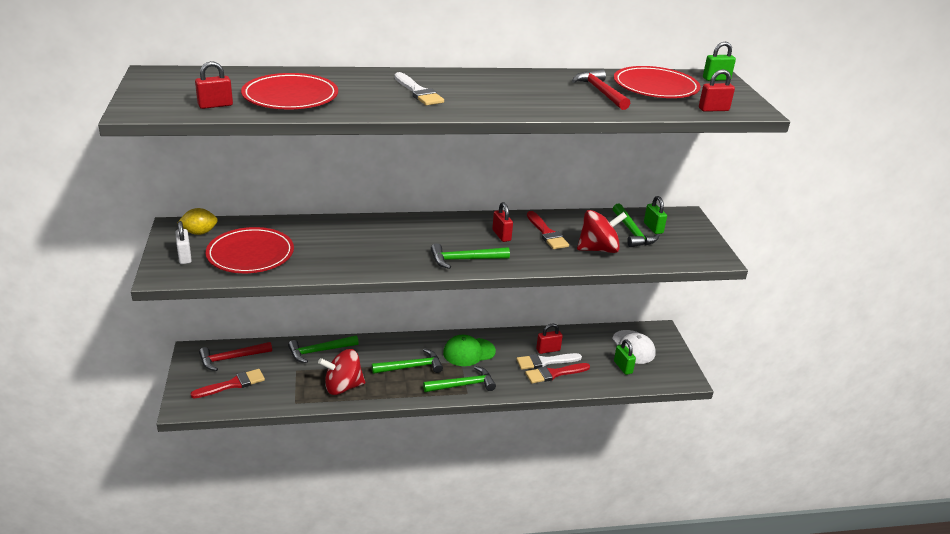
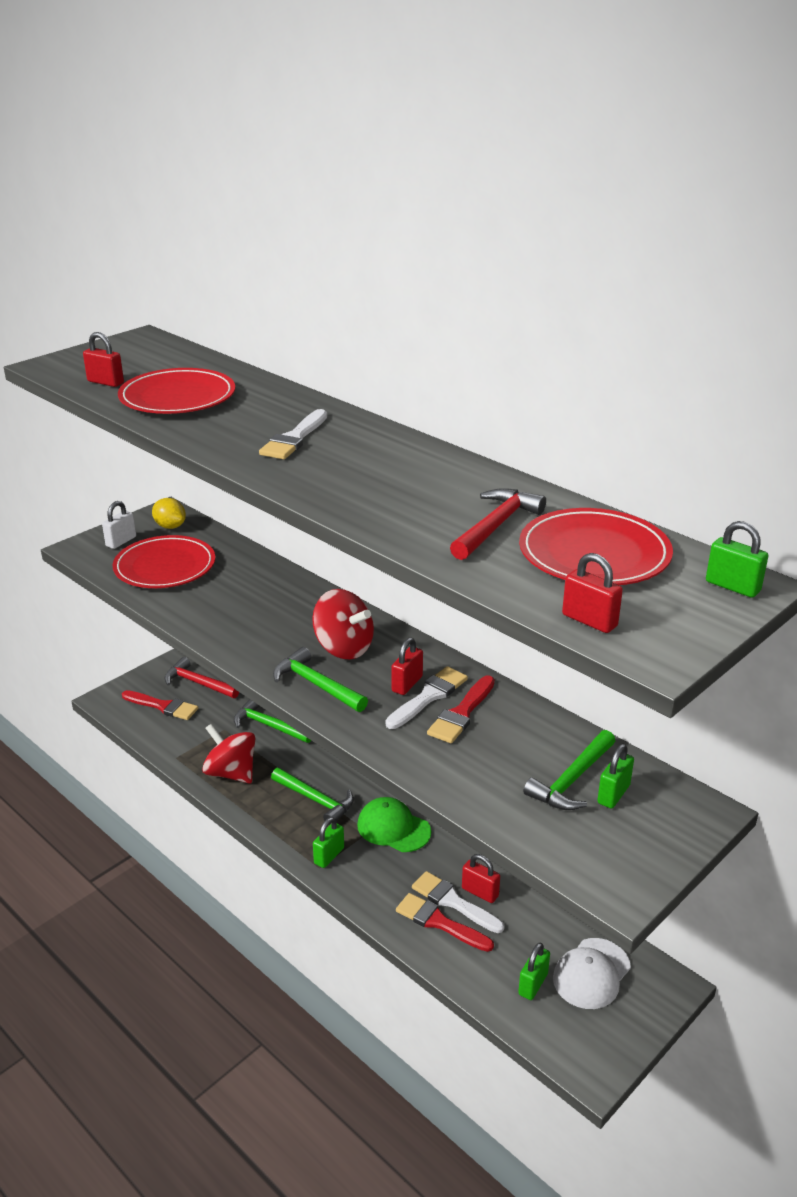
camera: 55 degrees right, 0 degrees up
green hammer [423,366,496,392] -> green padlock [313,817,344,868]
red spinning top [577,210,627,253] -> red spinning top moved to [312,589,374,659]
none -> white brush [385,666,468,729]

